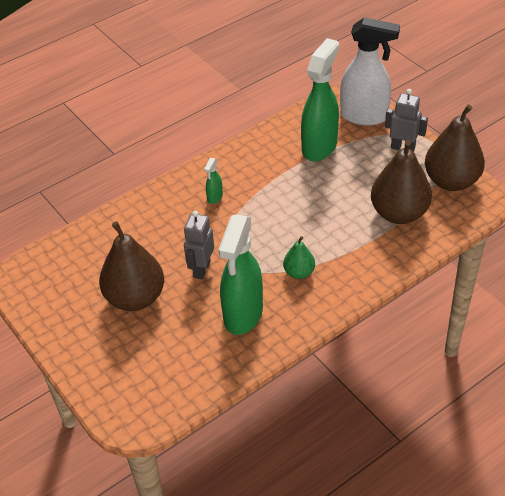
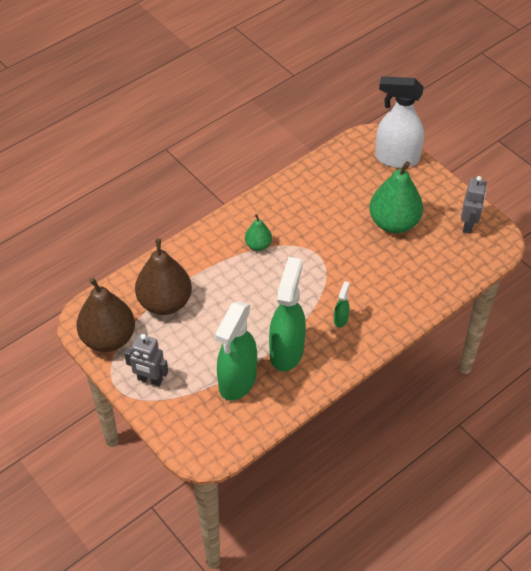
camera: 175 degrees right, 5 degrees up
brown pear [99,221,164,311] -> green pear [369,161,423,233]
grey robot [184,211,214,280] -> grey robot moved to [461,176,487,234]
green spray bottle [218,215,263,335] -> green spray bottle moved to [269,257,306,371]
white spray bottle [340,17,400,126] -> white spray bottle moved to [375,76,424,168]

